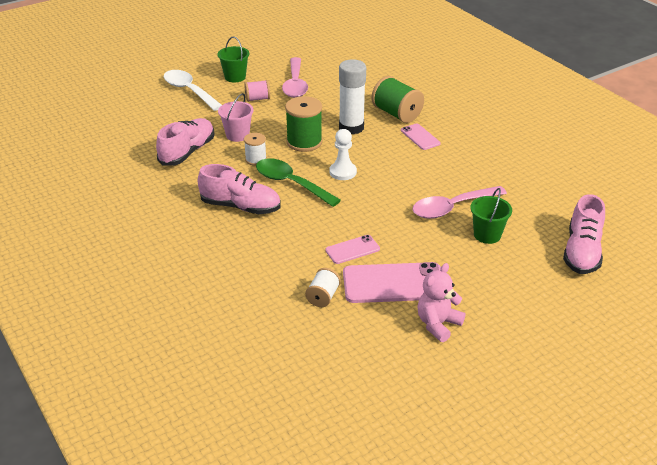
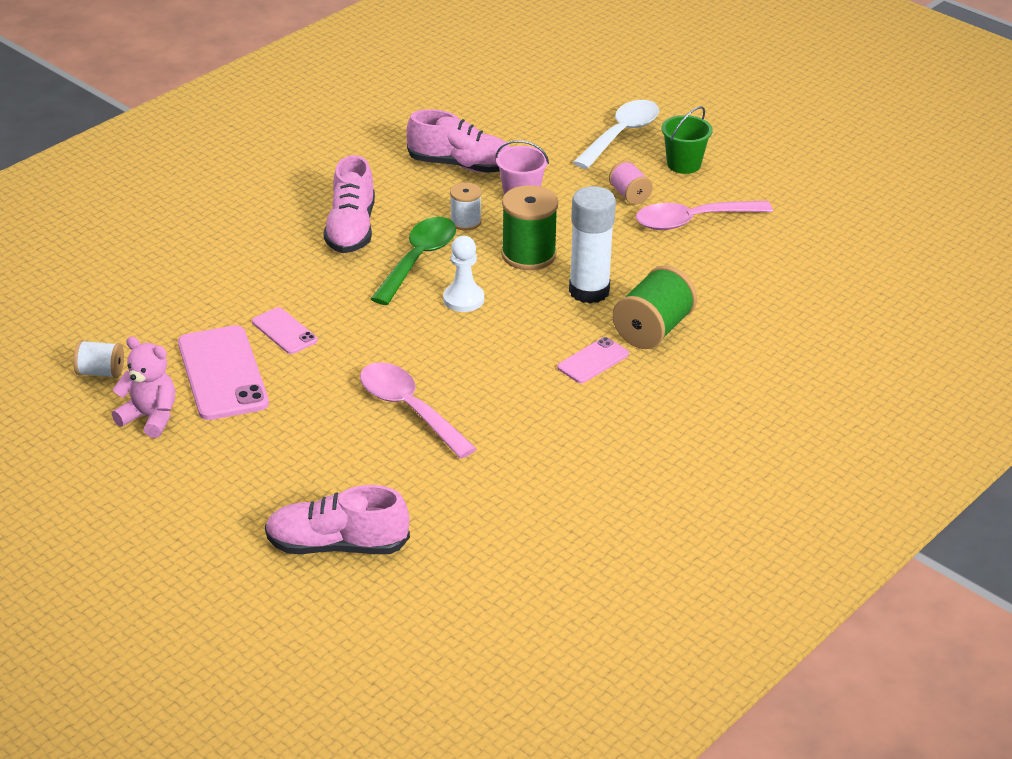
camera: 75 degrees right, 0 degrees up
white spool [305,268,341,307] -> white spool moved to [73,340,124,378]
green bucket [470,188,512,244] -> none

